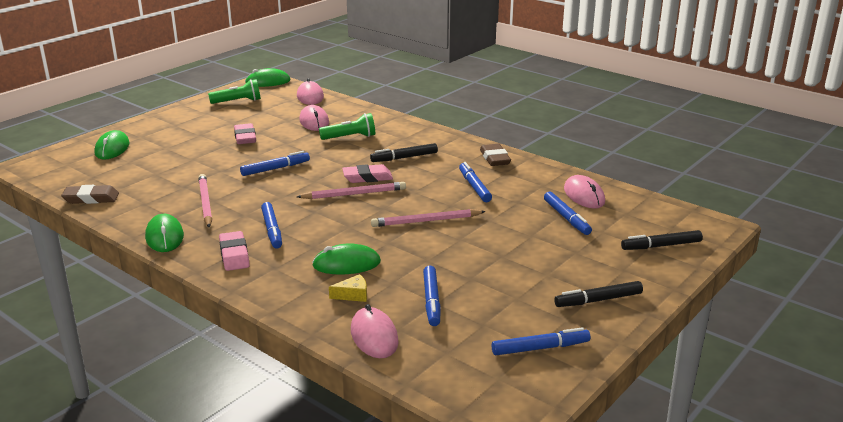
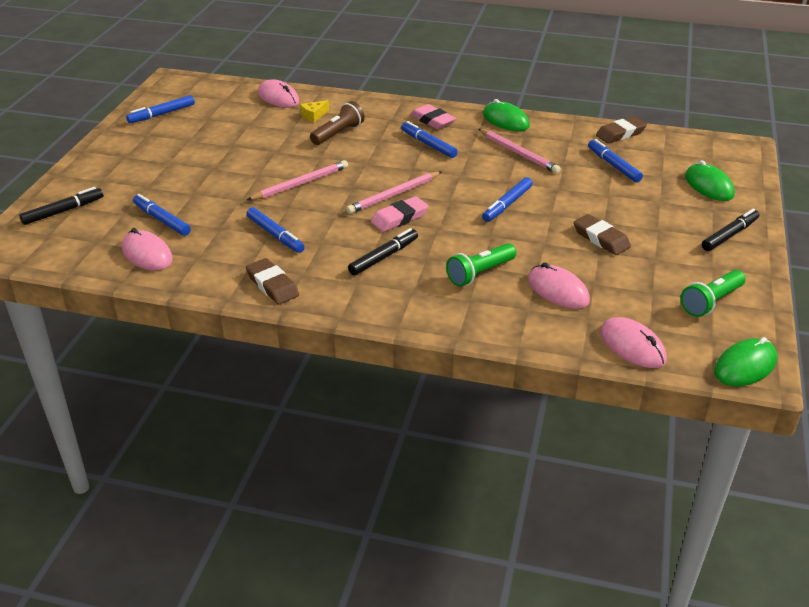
camera: 155 degrees right, 10 degrees up
pink eraser [234,123,256,144] -> brown eraser [574,214,631,255]
green mouse [312,243,381,275] -> brown flashlight [310,101,365,145]
blue marker [423,265,441,326] -> blue marker moved to [588,139,643,183]
black marker [554,281,643,307] -> black marker moved to [702,209,759,251]

